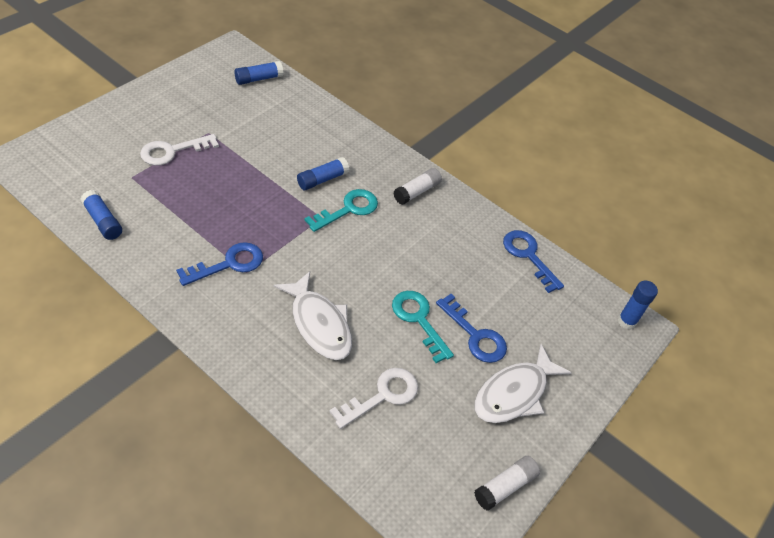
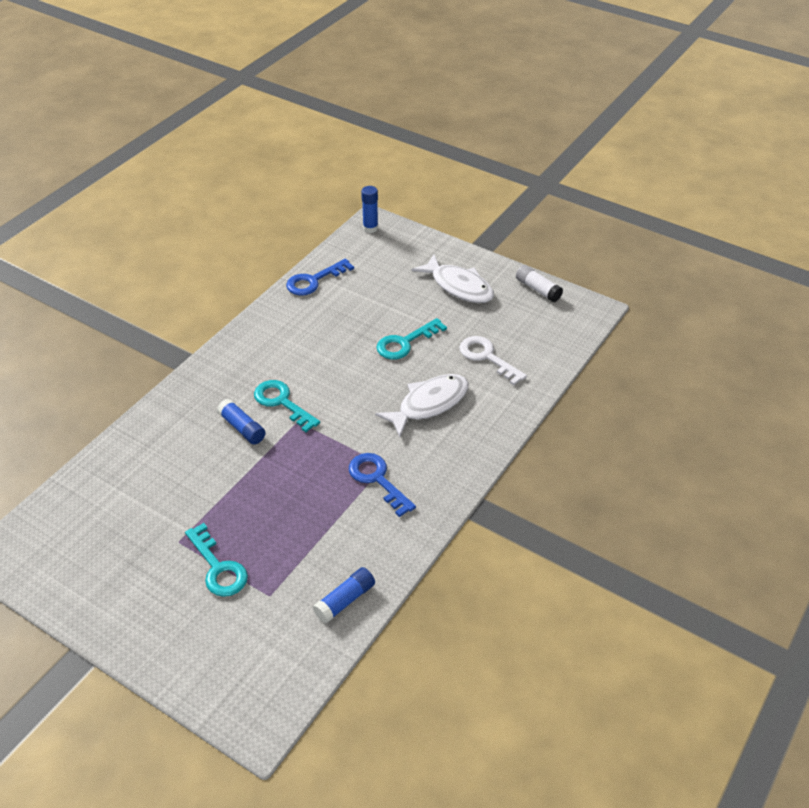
camera: 90 degrees left, 5 degrees down
white key [140,134,219,166] -> turquoise key [185,523,248,597]
blue glue stick [234,61,284,85] -> none
white glue stick [393,168,442,205] -> none
blue key [436,294,507,363] -> none

